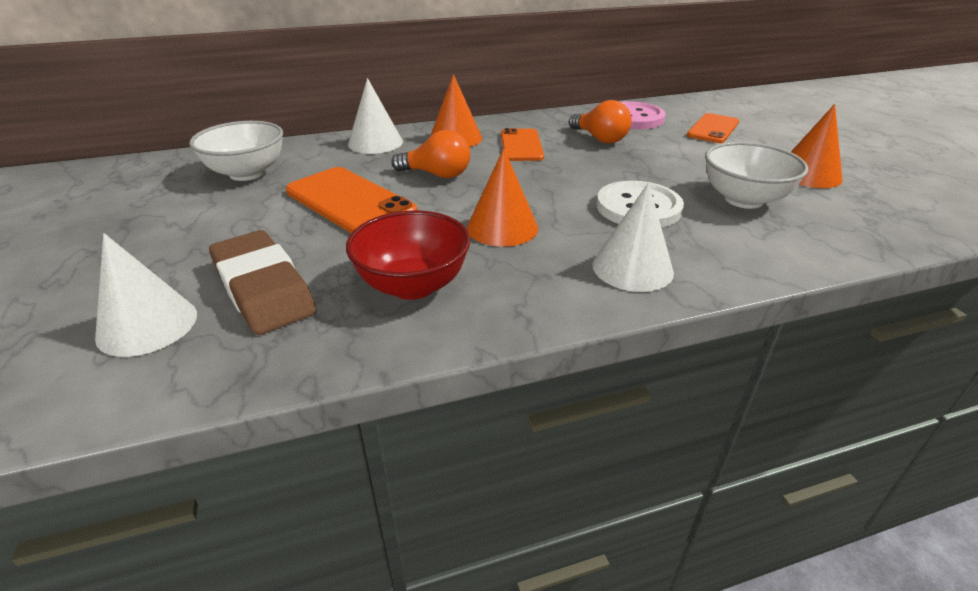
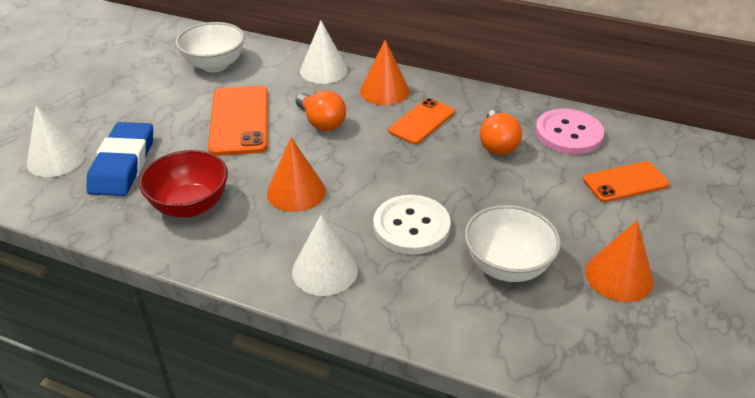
camera: 40 degrees right, 5 degrees up
brown eraser [209,230,317,335] -> blue eraser [86,122,153,196]

